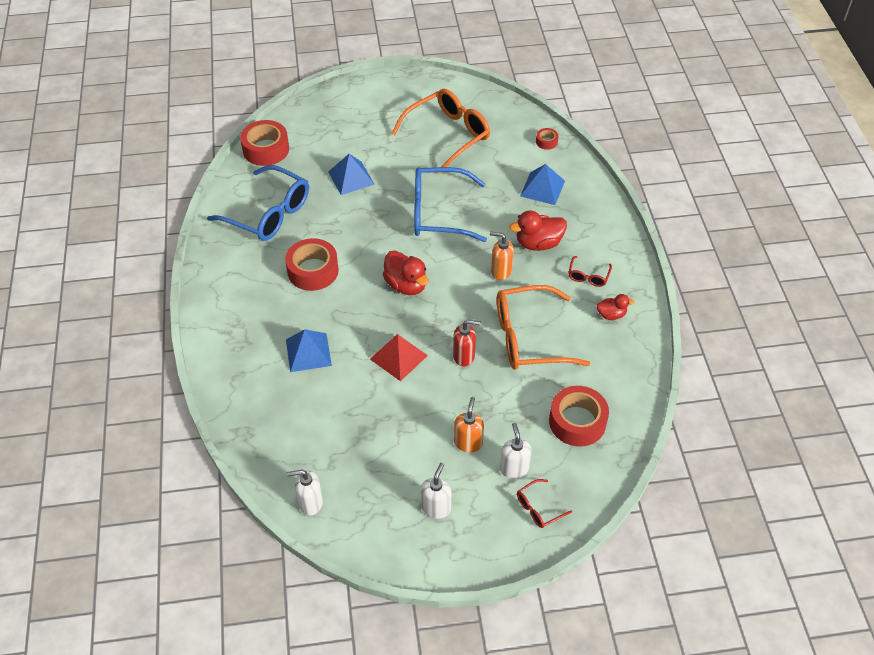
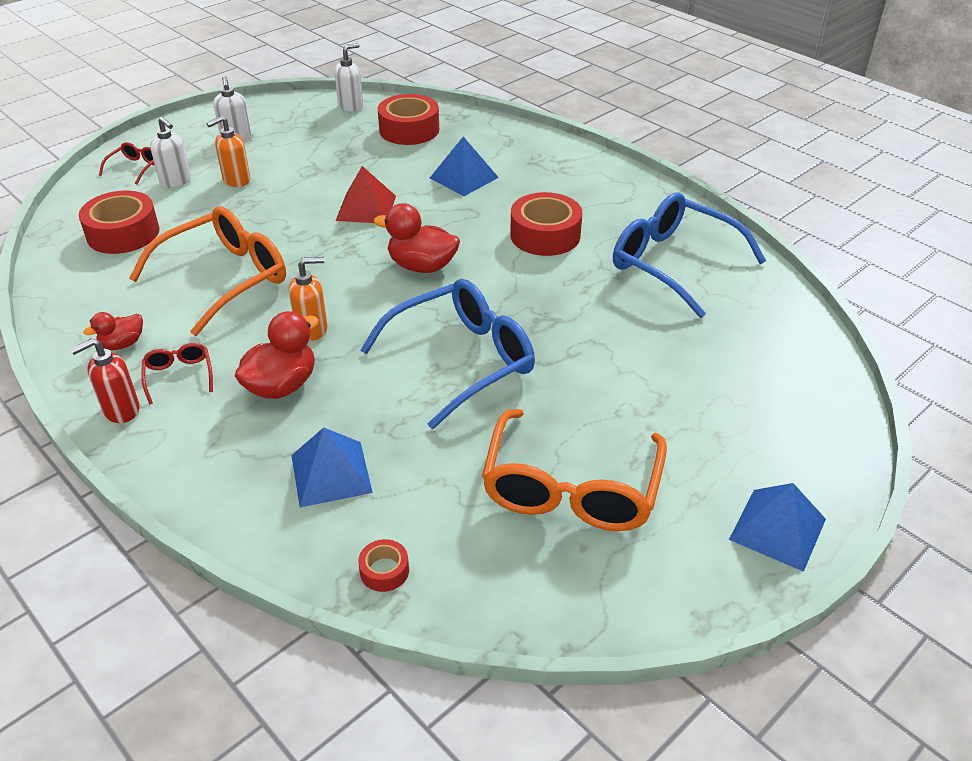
camera: 145 degrees right, 10 degrees down
blue glasses [207,165,309,241] -> blue glasses turned 45 degrees clockwise [613,193,766,318]
red tape [240,120,289,166] -> red tape moved to [378,94,439,145]
blue pyramid [328,154,375,195] -> blue pyramid moved to [729,483,826,572]
red soap dispenser [453,320,481,367] -> red soap dispenser moved to [71,338,140,423]
orange soap dispenser [454,397,484,453] -> orange soap dispenser turned 75 degrees clockwise [206,116,250,187]

